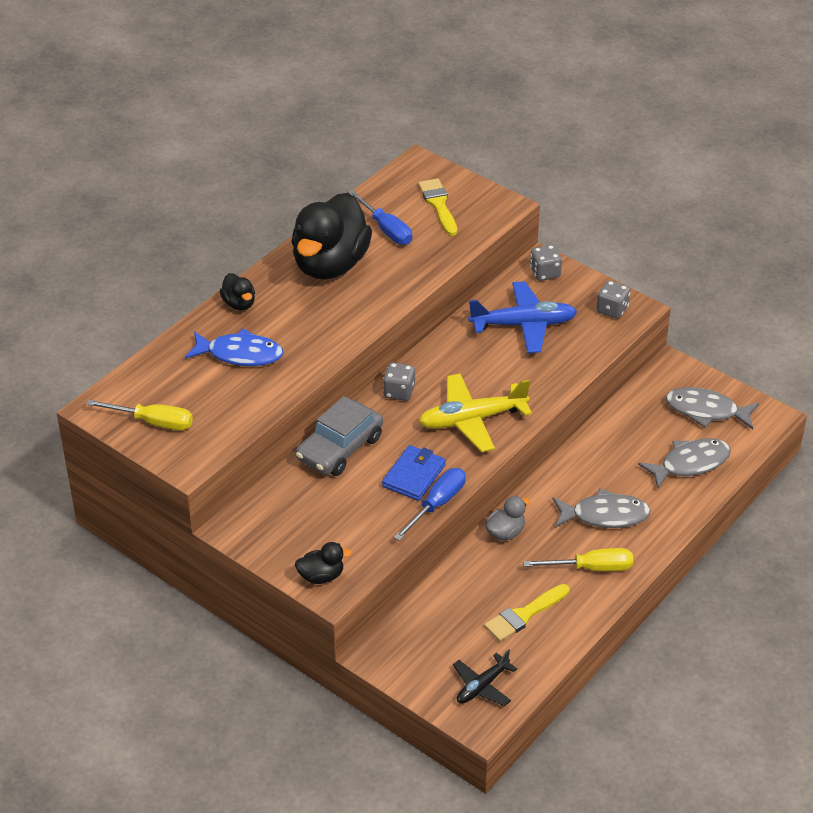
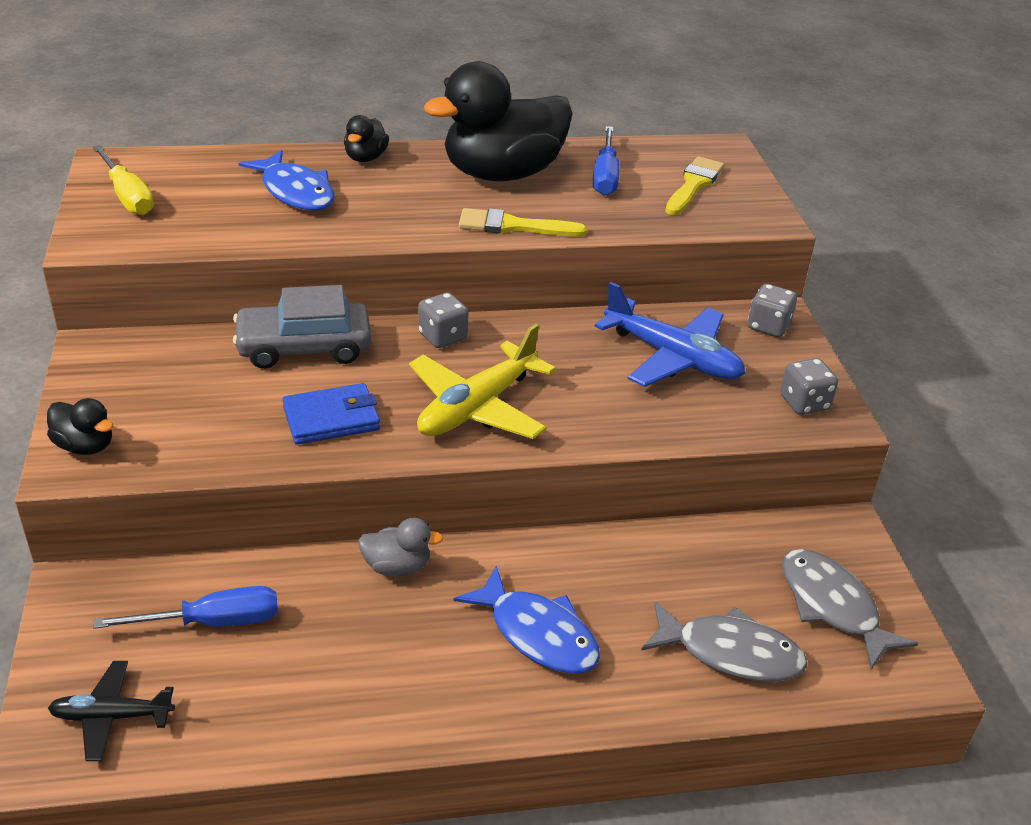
camera: 40 degrees right, 5 degrees down
blue screwdriver [394,468,465,541] -> blue screwdriver moved to [93,586,278,629]
yellow plane [419,374,532,452] -> yellow plane turned 75 degrees counterclockwise [409,324,556,439]
yellow brush [484,584,570,642] -> yellow brush moved to [459,208,587,237]
yellow screwdriver [523,548,633,571] -> none
grey fish [553,488,651,528] -> blue fish [454,566,600,674]

